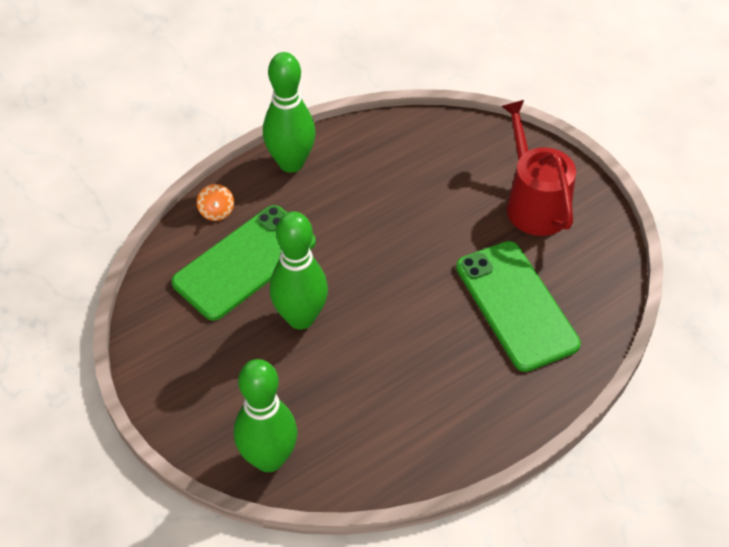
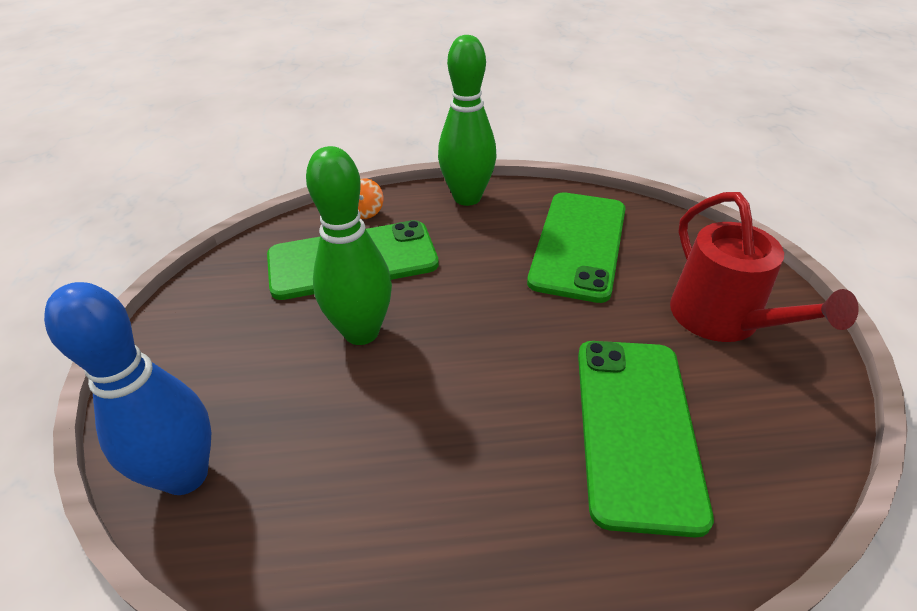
camera: 30 degrees right, 10 degrees down
green bowling pin [234,359,297,472] -> blue bowling pin [44,282,211,495]
red watering can [501,100,576,236] -> red watering can turned 150 degrees clockwise [670,192,859,342]
none -> green phone [527,192,626,303]

